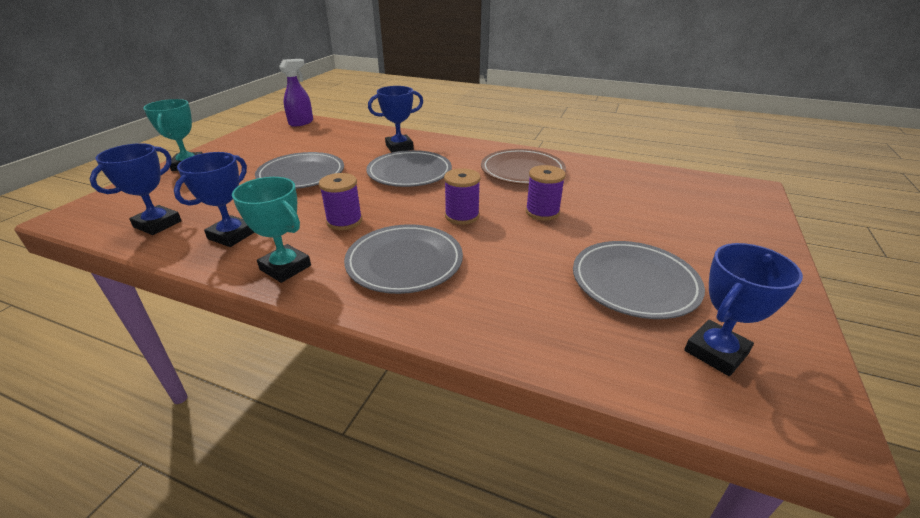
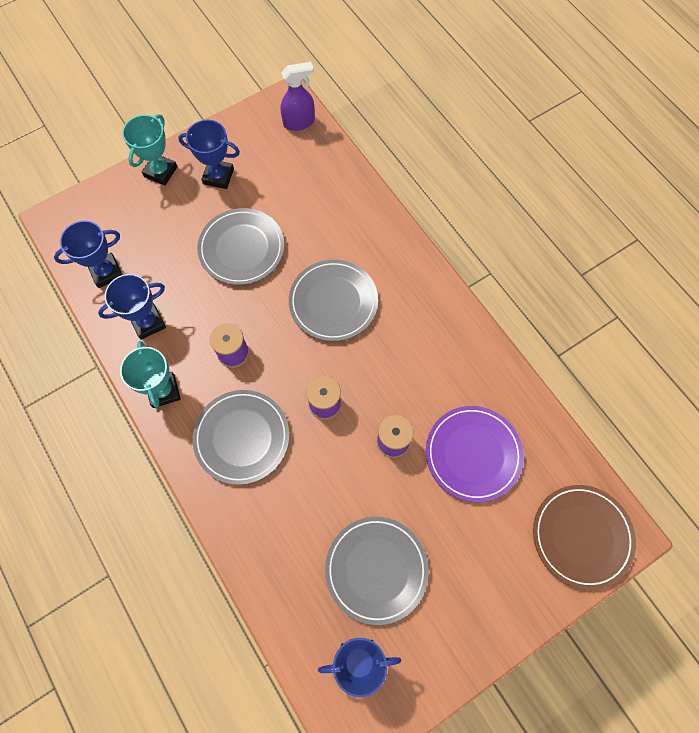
camera: 35 degrees right, 35 degrees up
blue trophy [368,86,423,153] -> blue trophy moved to [178,120,240,189]
brown plate [481,149,566,185] -> brown plate moved to [533,485,636,590]
none -> purple plate [426,406,524,502]

